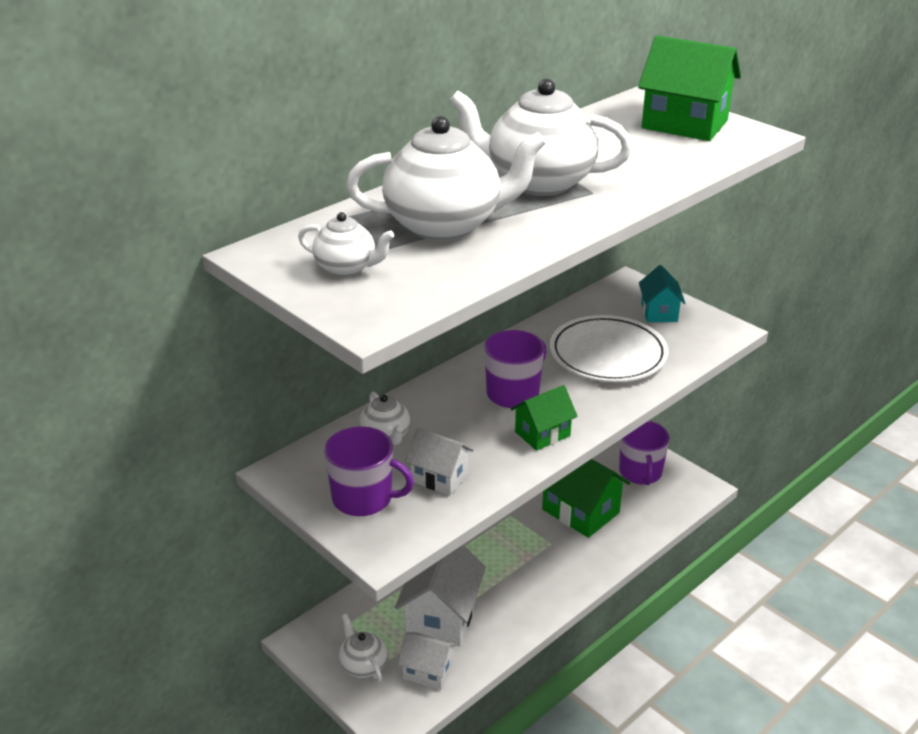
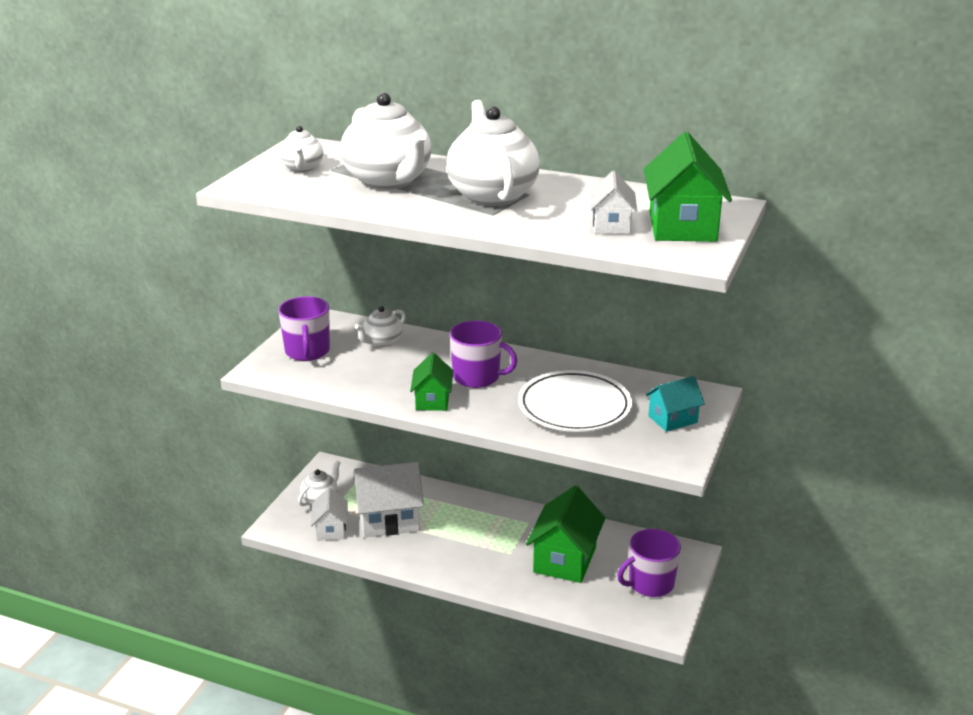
camera: 65 degrees right, 5 degrees down
white house [405,428,474,496] -> white house moved to [590,171,637,234]
green house [511,385,578,451] -> green house turned 60 degrees clockwise [410,353,453,411]

